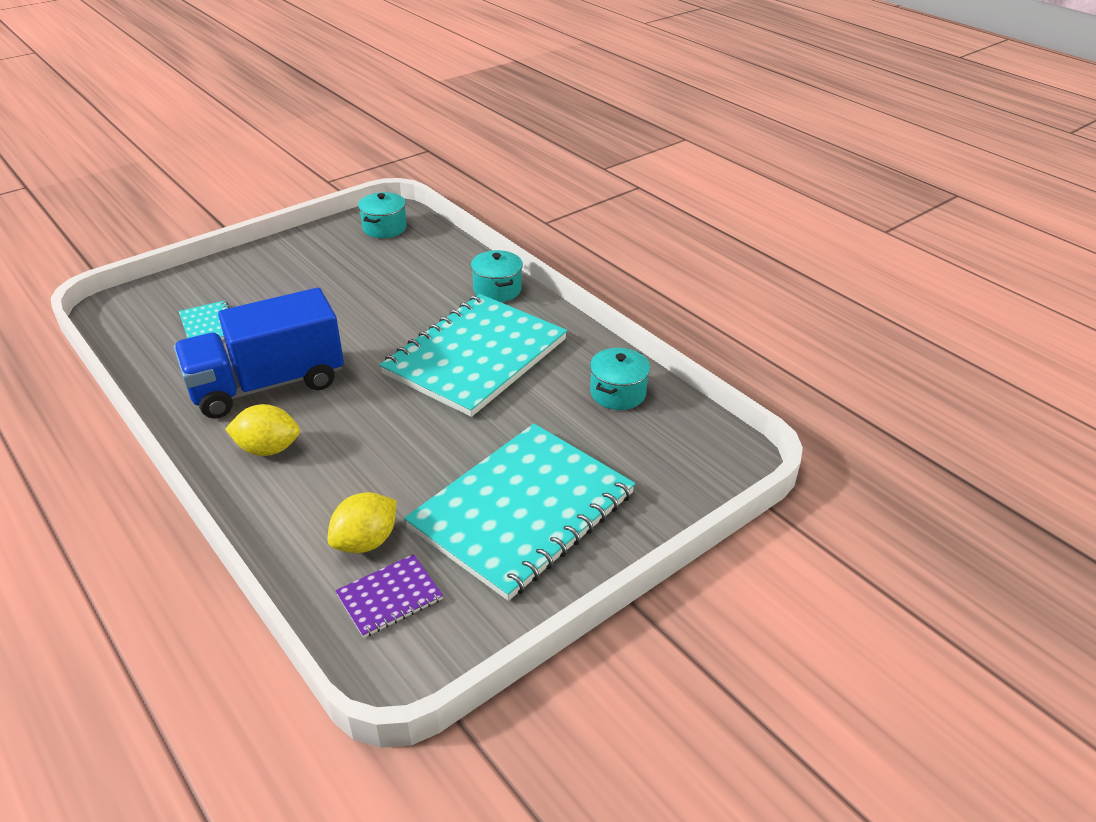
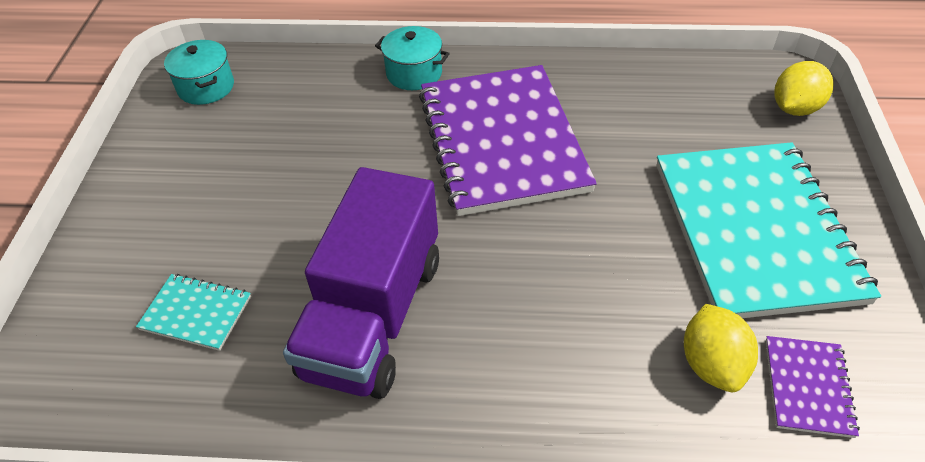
camera: 45 degrees left, 10 degrees up
blue truck [174,288,344,419] -> purple truck [283,167,439,399]
yellow lemon [225,404,300,456] -> yellow lemon moved to [774,61,834,116]
turquoise notebook [379,294,567,417] -> purple notebook [419,65,597,216]
turquoise pot [590,348,650,410] -> none

